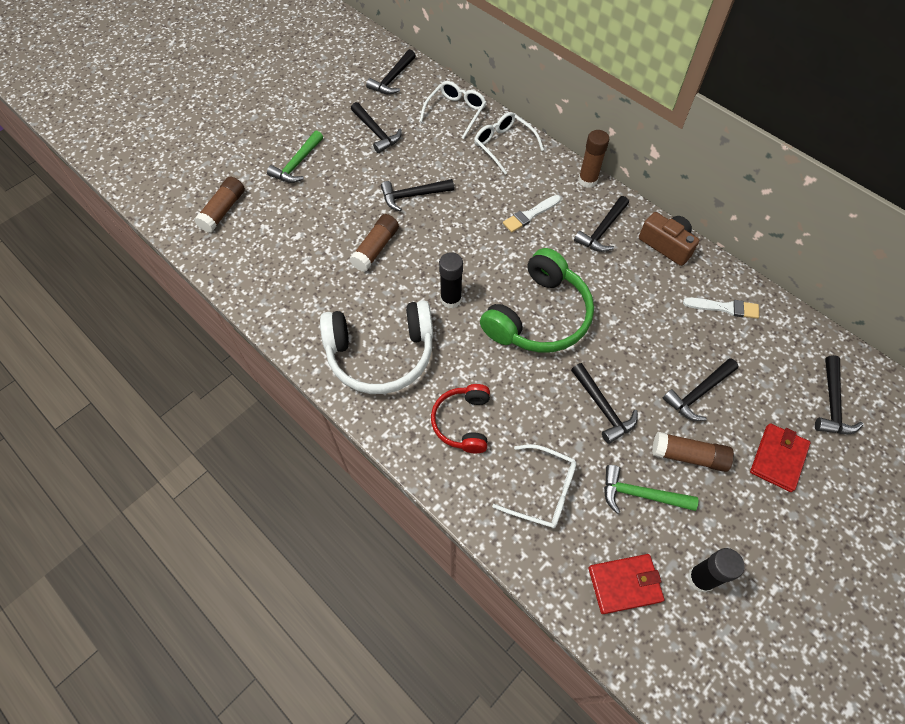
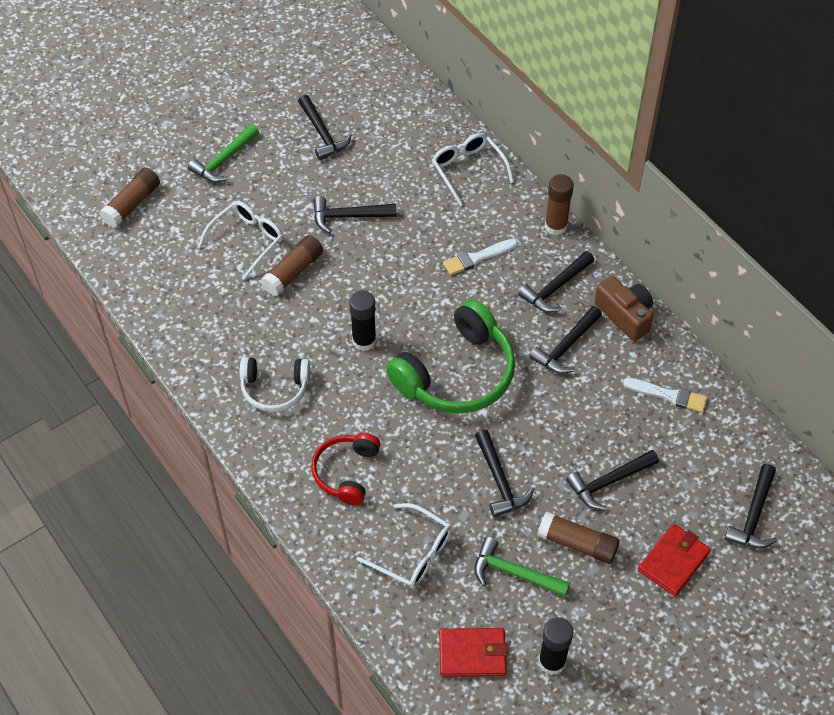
camera: 10 degrees right, 5 degrees down
white headphones [320,300,433,394] -> white headphones [240,357,310,412], size x0.58
black hammer [366,49,416,94] -> black hammer moved to [529,306,602,374]
white glasses [419,81,486,139] -> white glasses moved to [197,201,283,280]

